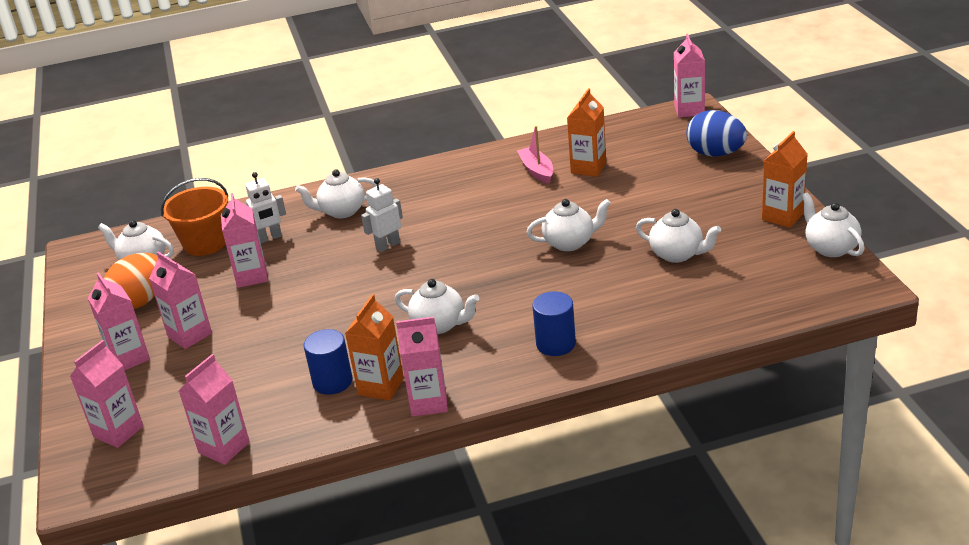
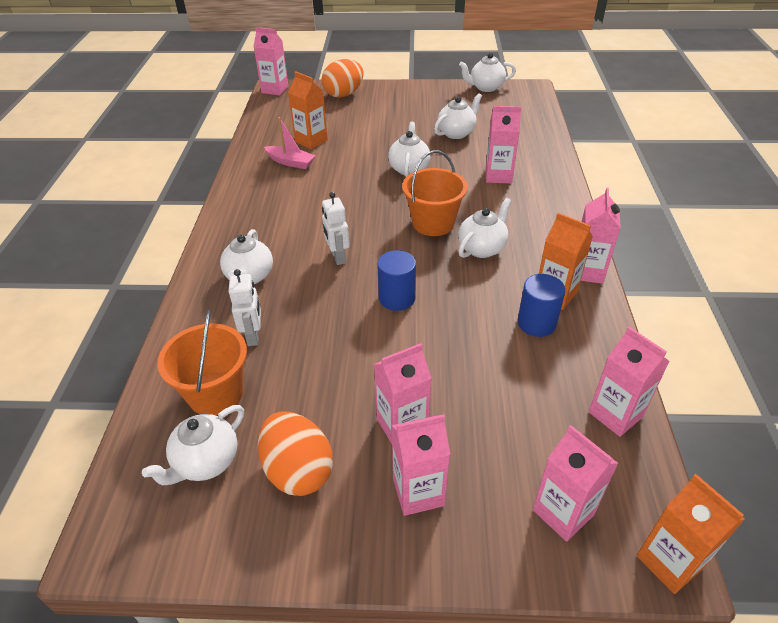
camera: 75 degrees left, 10 degrees up
pink carton [221,193,268,288] -> pink carton moved to [485,106,521,184]
pink boat [517,126,553,184] -> pink boat turned 150 degrees counterclockwise [264,117,315,169]
blue cylinder [532,291,576,356] -> blue cylinder moved to [377,250,416,311]
blue egg [686,110,747,157] -> orange egg [322,59,364,98]
orange carton [762,131,807,228] -> orange carton moved to [637,474,745,594]
none -> orange bucket [402,150,468,236]

